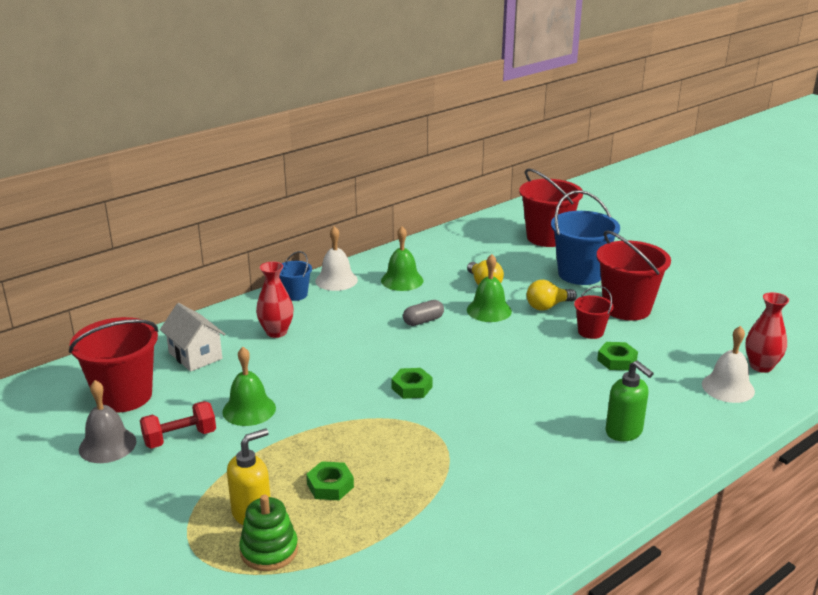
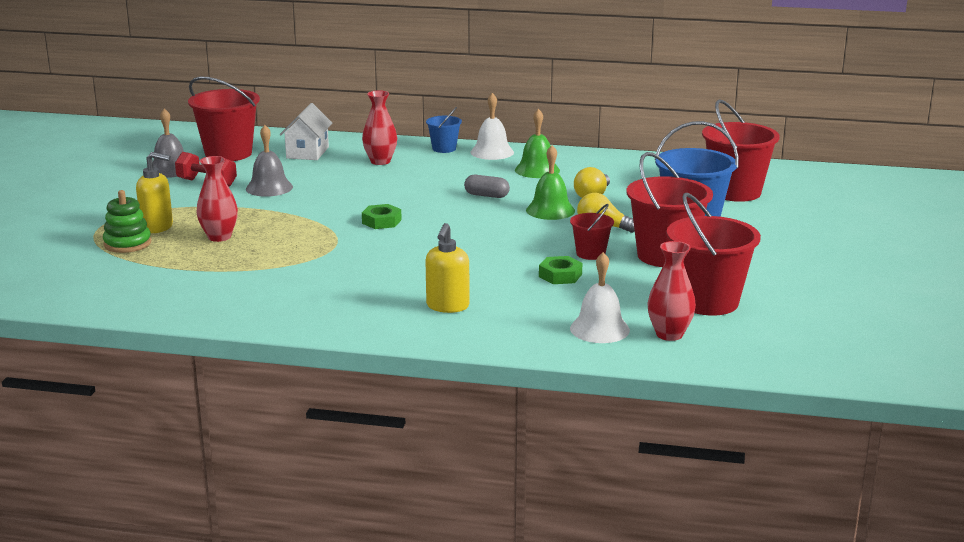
camera: 50 degrees right, 5 degrees down
green bell [222,347,276,426] -> grey bell [246,125,293,197]
green nut [306,461,354,500] -> red vase [196,156,238,242]
green soap dispenser [605,360,654,441] -> yellow soap dispenser [425,223,469,313]
none -> red bucket [666,193,761,316]

